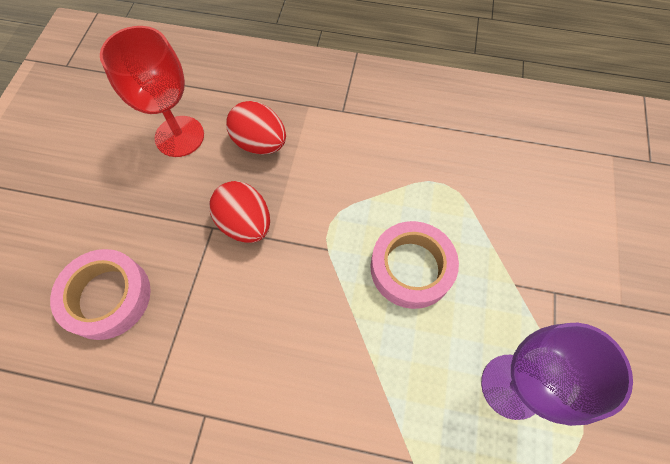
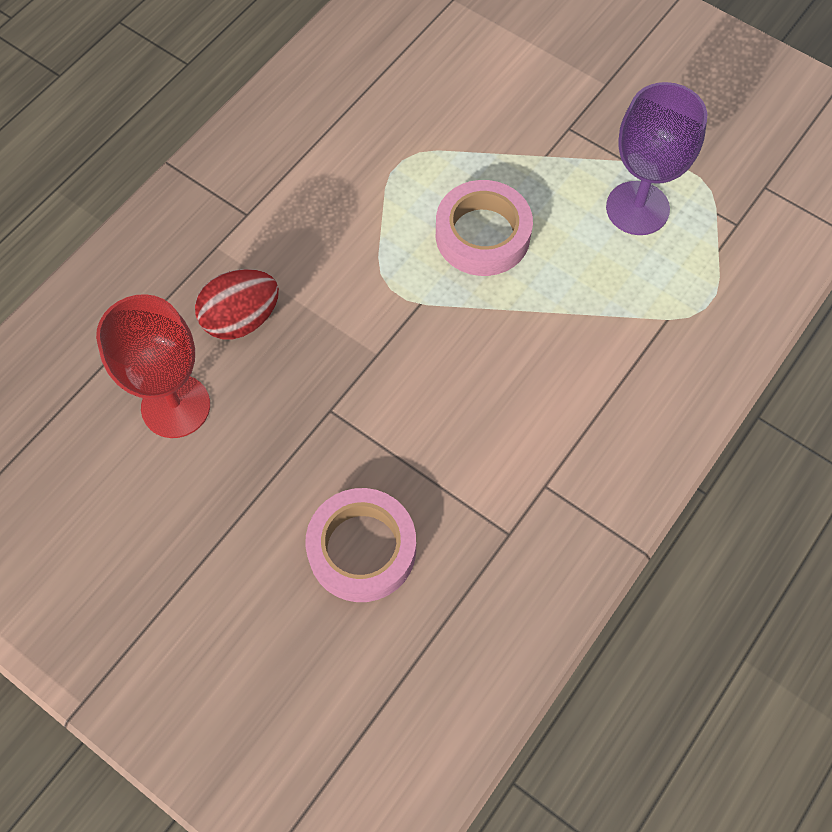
camera: 65 degrees left, 0 degrees up
red egg [209,181,270,243] -> none

